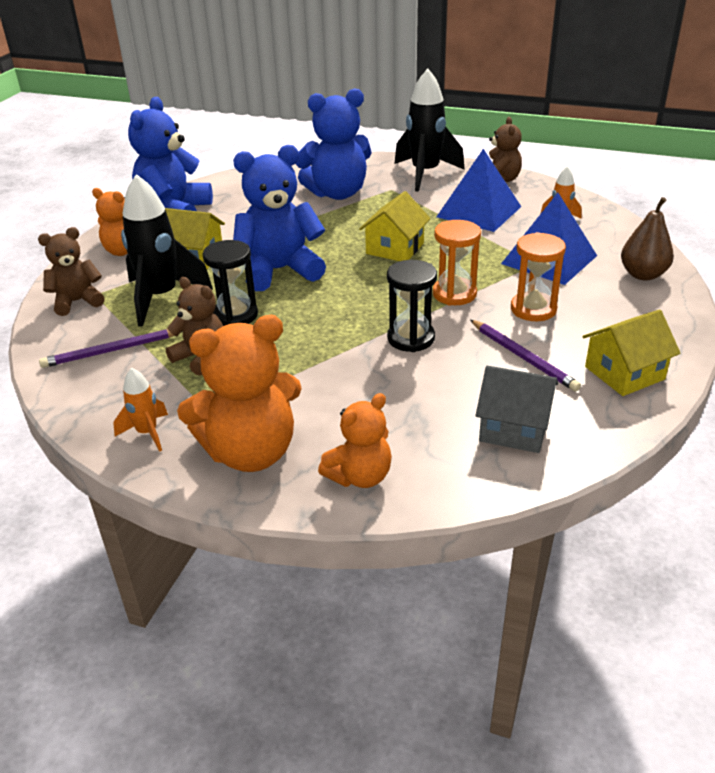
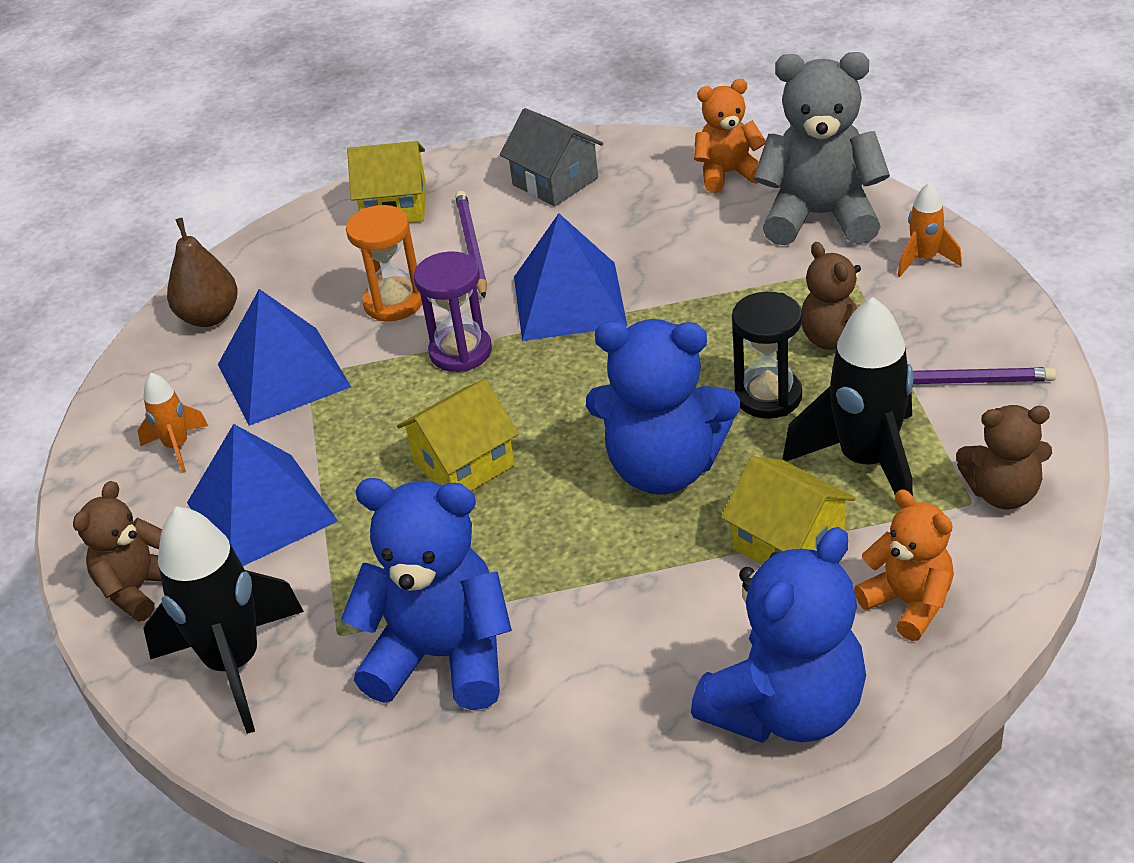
camera: 150 degrees left, 5 degrees up
orange teddy bear [177,315,302,472] -> grey teddy bear [754,52,890,245]
black hourglass [387,260,437,352] -> blue pyramid [514,213,627,341]
orange hourglass [433,220,481,306] -> purple hourglass [414,252,492,372]

